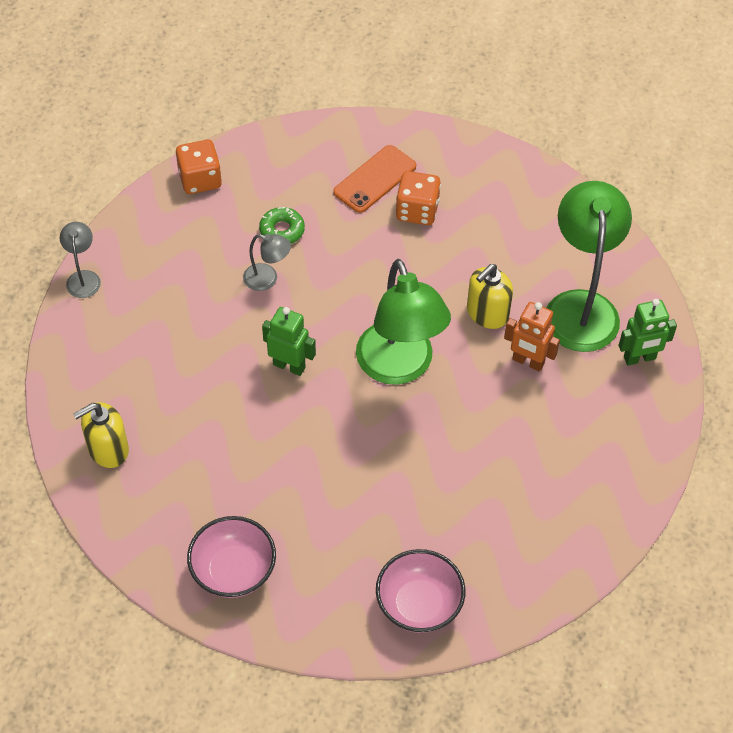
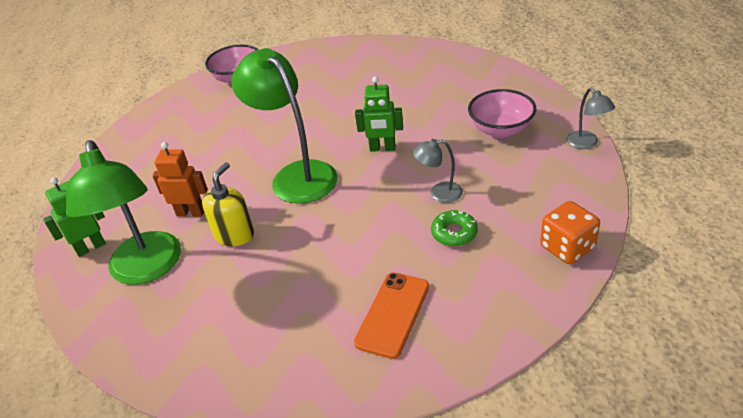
camera: 165 degrees right, 15 degrees down
yellow soap dispenser [73,402,129,468] -> none
pink bowl [187,516,276,598] -> pink bowl moved to [468,89,536,138]
orange dice [396,171,441,225] -> none

